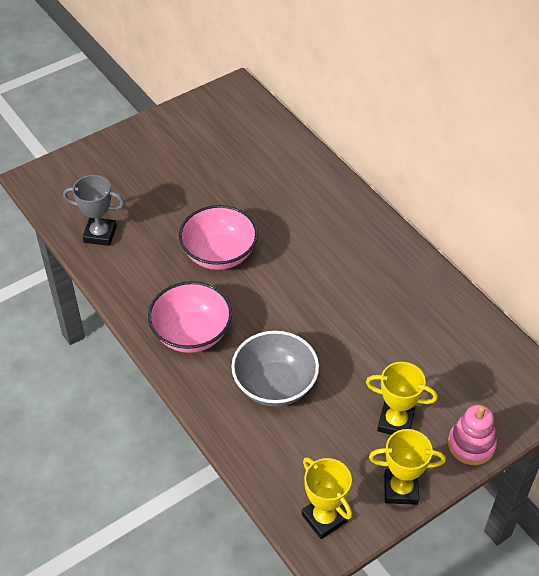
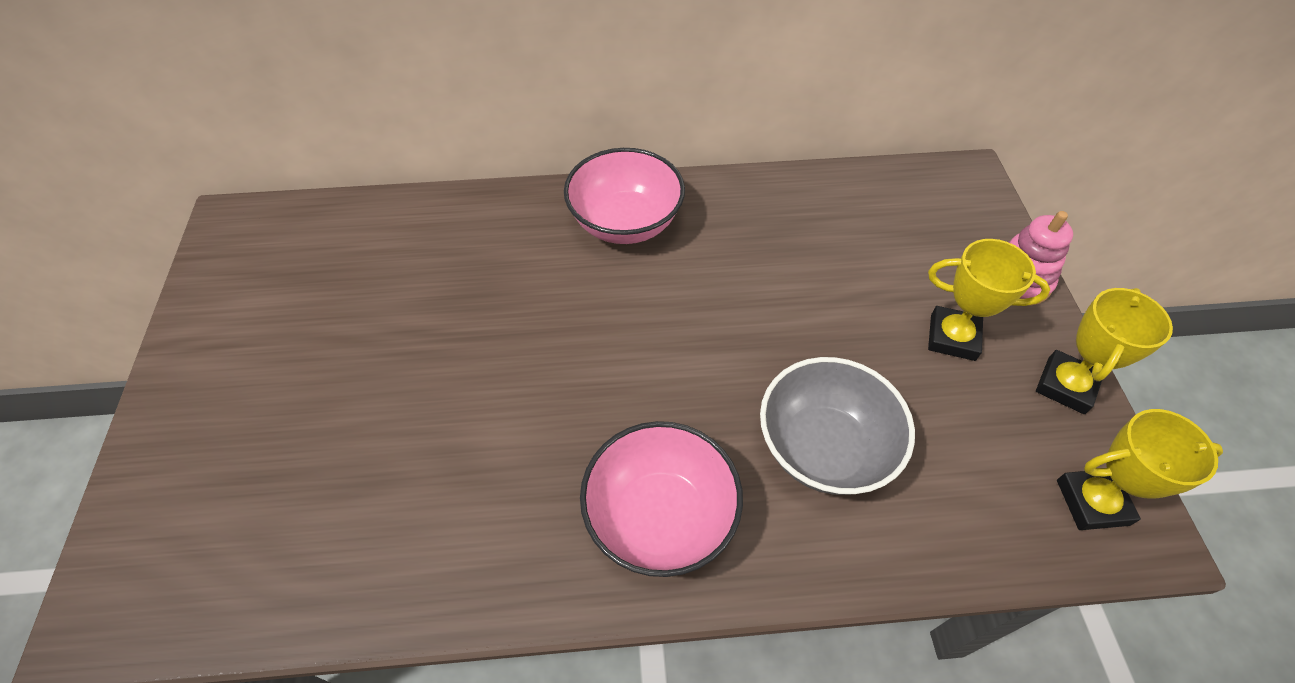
camera: 60 degrees left, 5 degrees up
grey trophy [63,175,125,246] -> none
pink bowl [179,205,258,270] -> pink bowl moved to [564,148,685,244]
yellow trophy [366,362,438,435] -> yellow trophy turned 60 degrees clockwise [928,239,1050,361]

